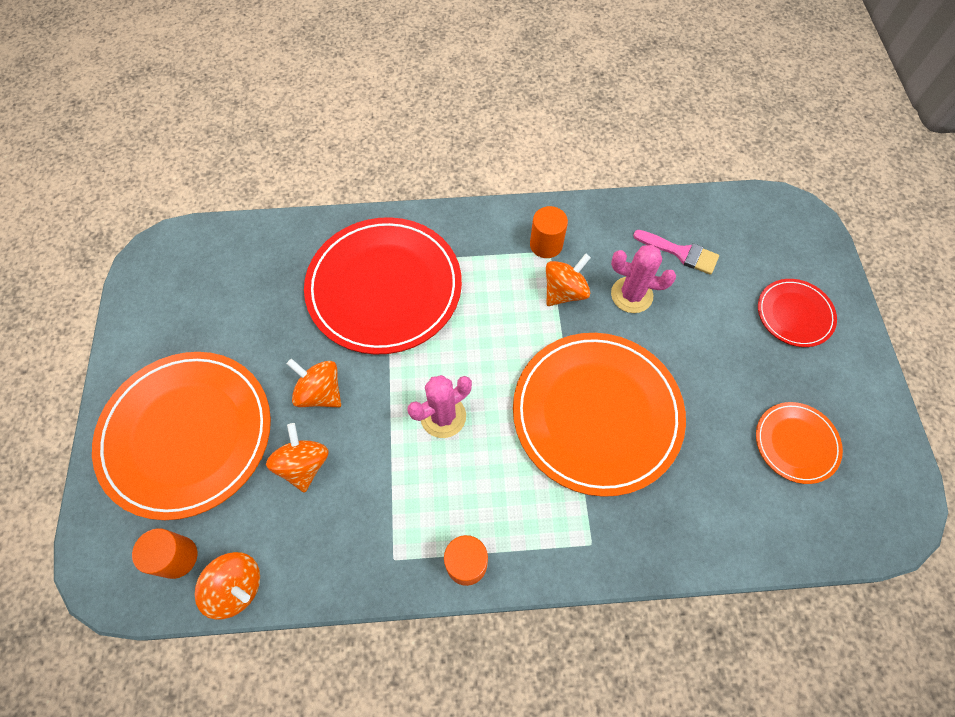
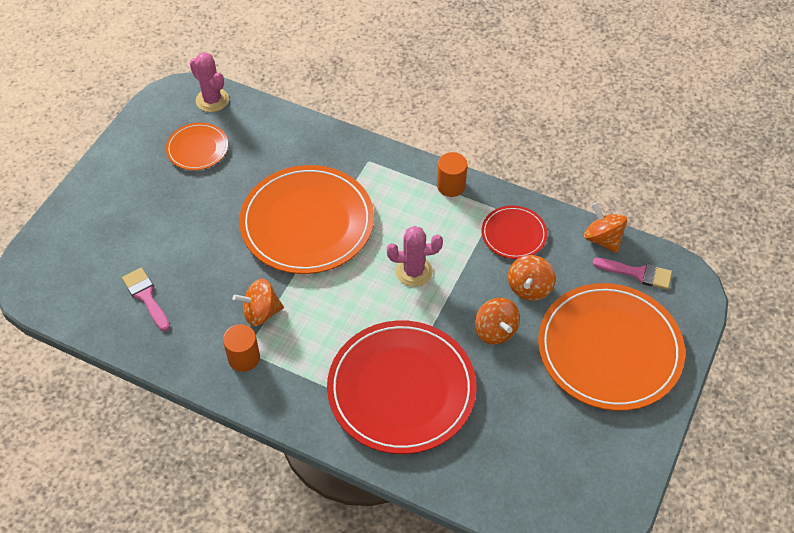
camera: 150 degrees left, 10 degrees down
orange cylinder [132,528,197,579] -> pink brush [592,258,672,290]
pink cactus [611,245,676,313] -> pink cactus moved to [190,52,229,112]
red plate [758,279,837,347] -> red plate moved to [482,205,547,259]

